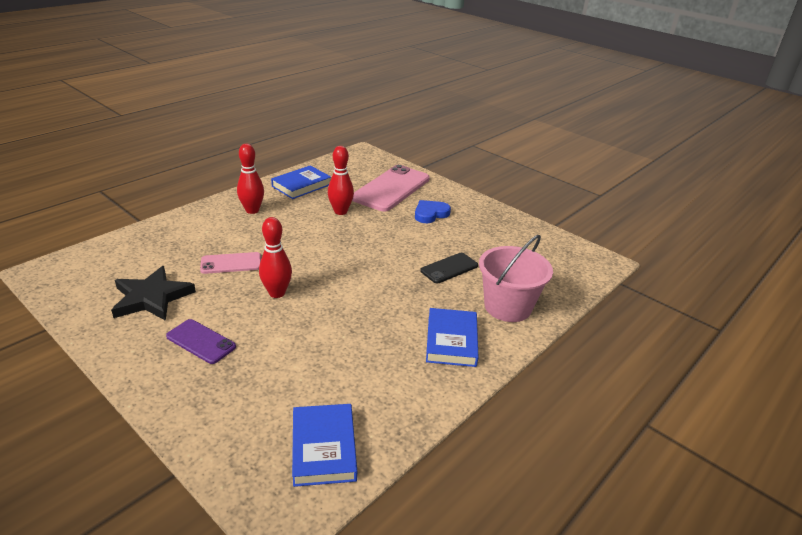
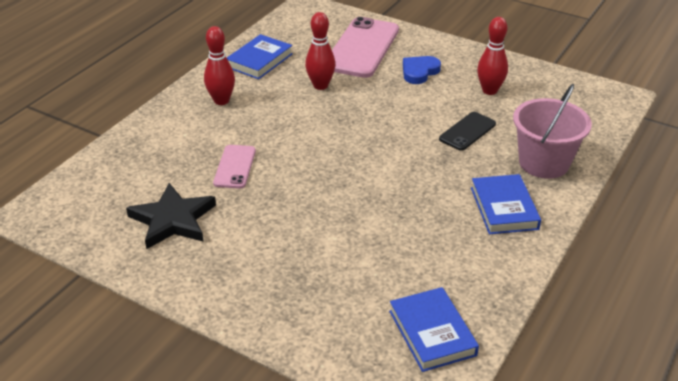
camera: 10 degrees left, 5 degrees up
purple phone [166,319,236,364] -> none
pink phone [200,252,261,274] -> pink phone turned 60 degrees counterclockwise [213,145,256,189]
red bowling pin [259,217,292,298] -> red bowling pin moved to [477,17,508,95]

